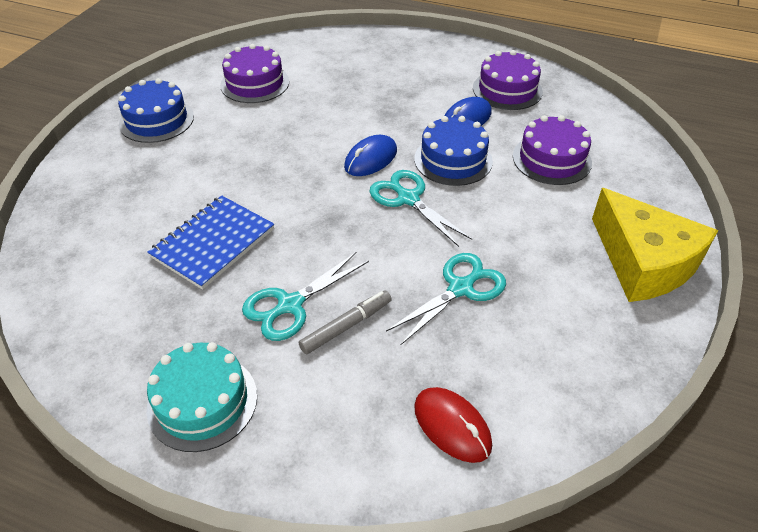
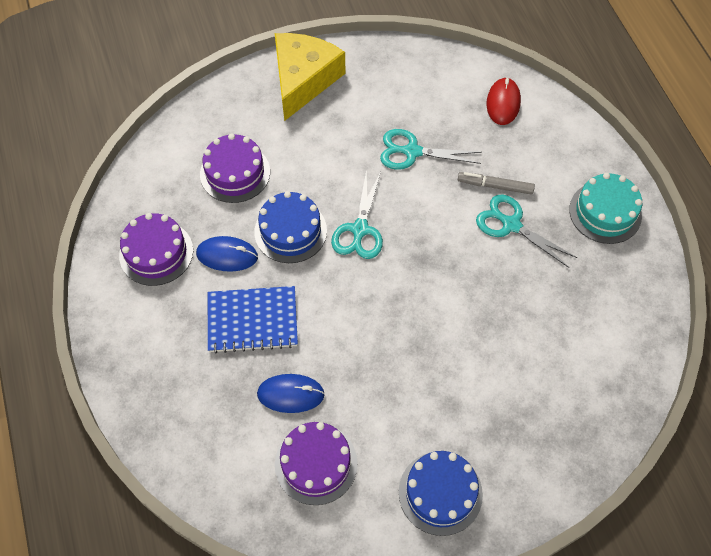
camera: 130 degrees left, 15 degrees up
blue notebook [147,195,274,290] -> blue notebook moved to [208,286,298,353]
turquoise scissors [242,252,369,341] -> turquoise scissors turned 150 degrees counterclockwise [476,195,577,268]
blue mouse [344,135,397,176] -> blue mouse moved to [257,374,325,413]

